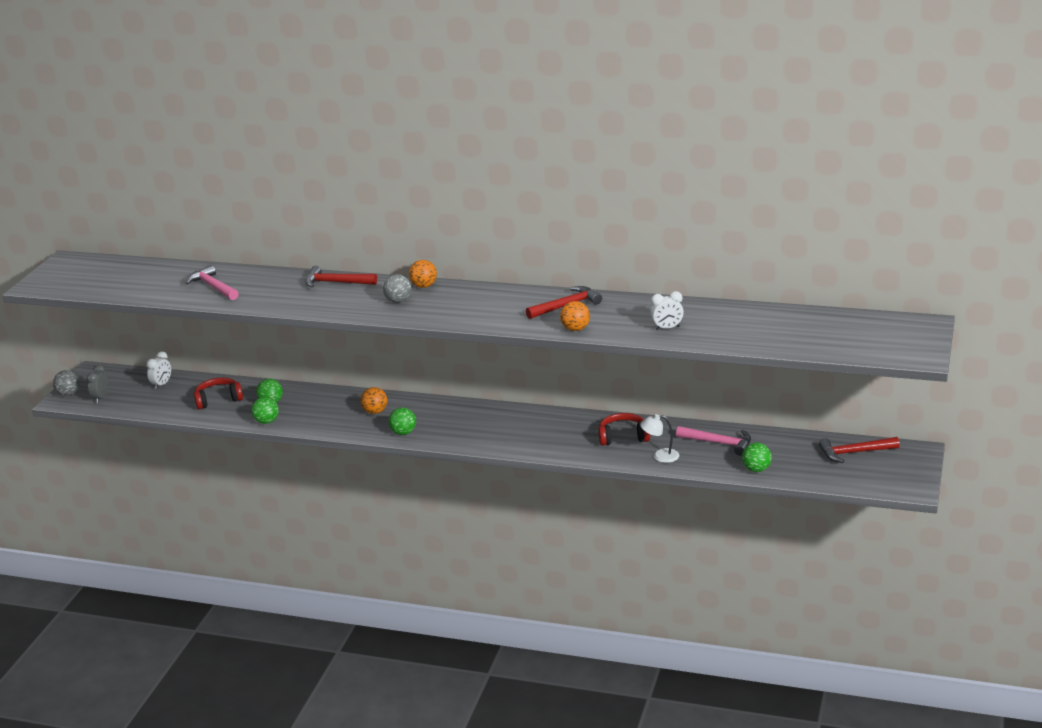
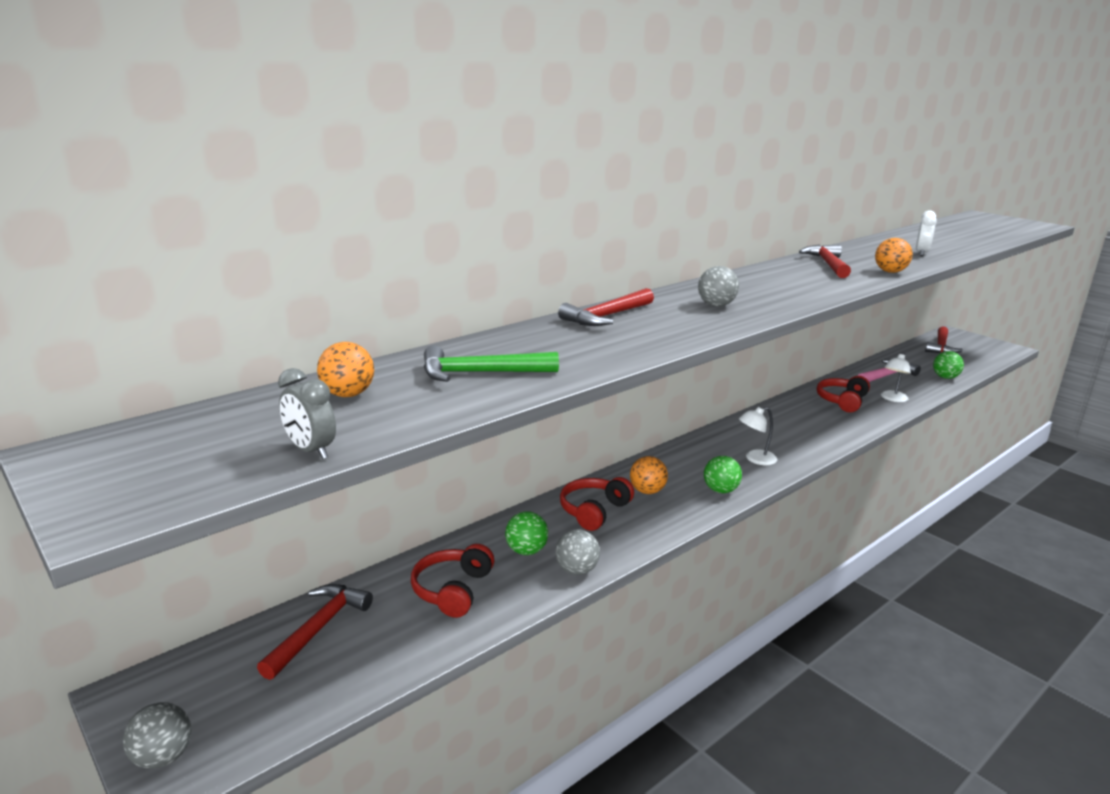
camera: 60 degrees left, 5 degrees down
grey clock [87,365,108,403] -> grey clock moved to [278,368,336,459]
white clock [146,351,171,389] -> red hammer [257,584,373,680]
pink hammer [185,265,239,300] -> green hammer [424,346,559,382]
green ball [251,397,279,424] -> grey ball [556,530,600,575]
orange ball [409,260,437,288] -> orange ball moved to [317,342,374,397]
none -> red headphones [560,477,634,531]
none -> white lamp [739,407,777,465]

